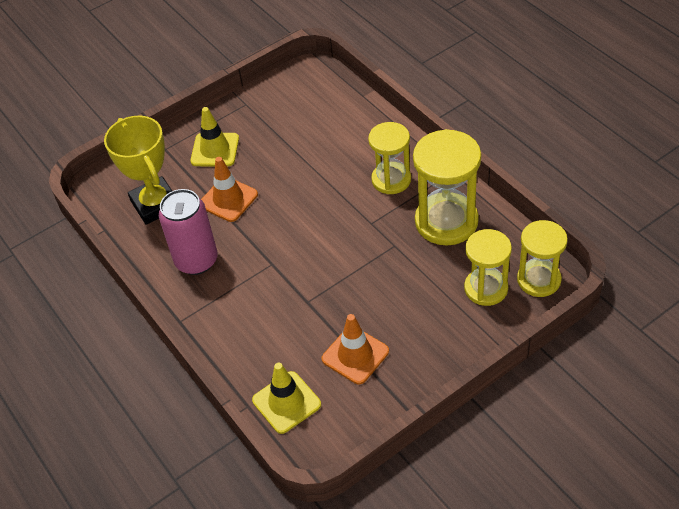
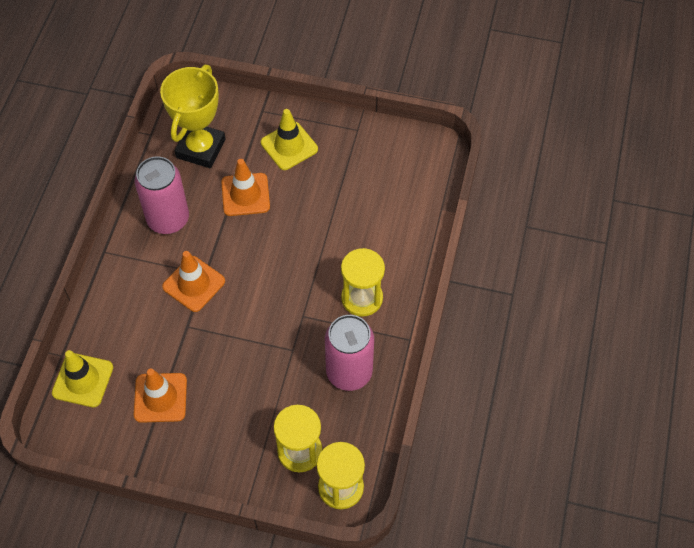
camera: 45 degrees right, 10 degrees up
yellow hourglass [413,129,481,245] -> pink can [325,315,374,391]
none -> orange traffic cone [162,251,225,312]

